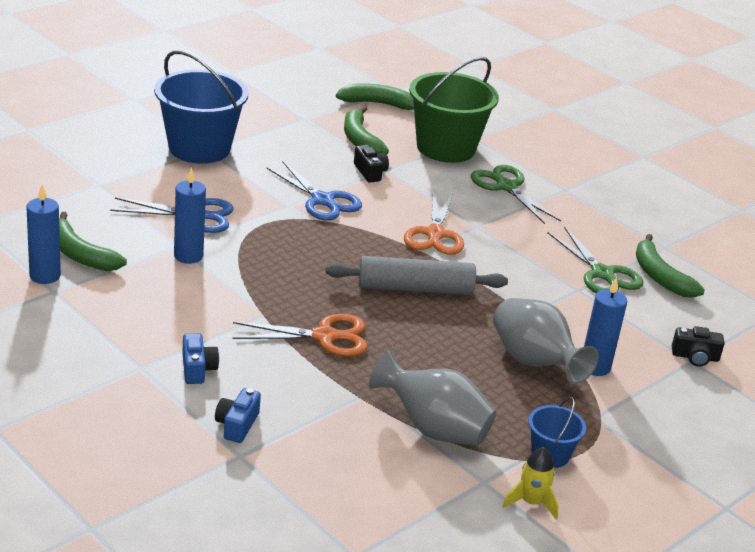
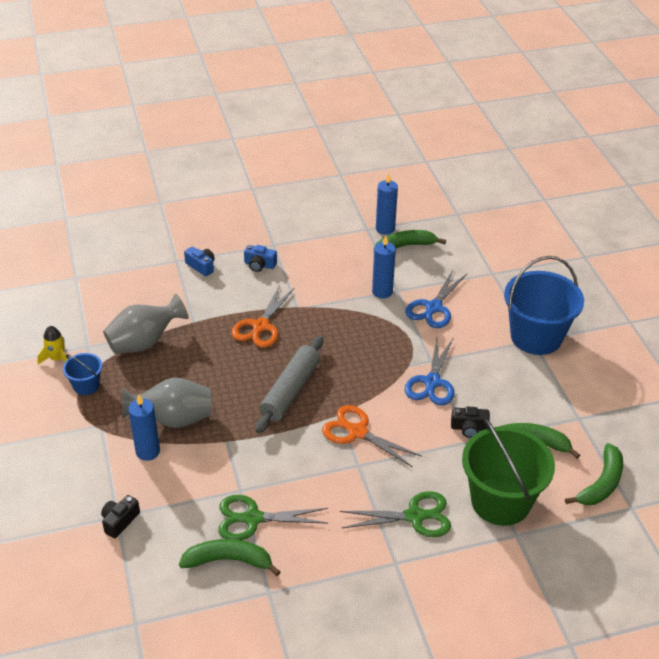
camera: 120 degrees right, 10 degrees up
blue scissors [266,161,362,221] -> blue scissors turned 60 degrees counterclockwise [405,337,454,405]

